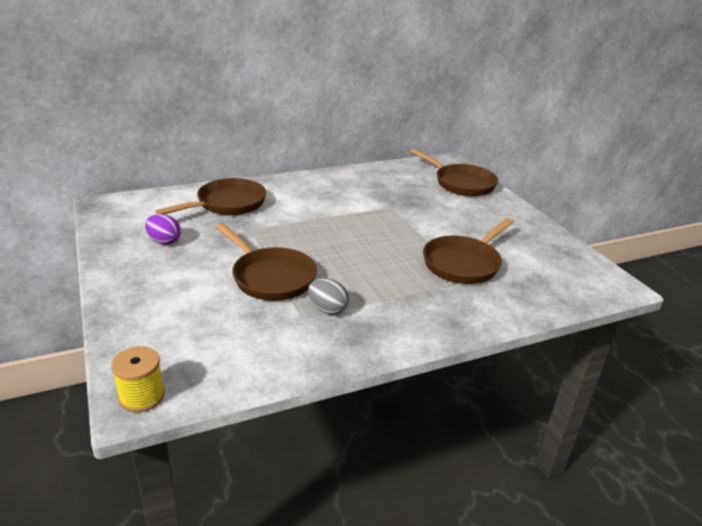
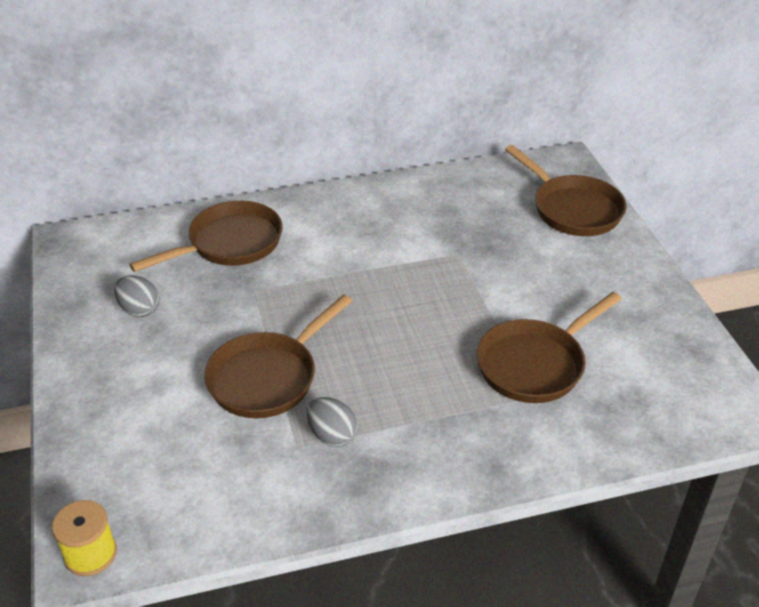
camera: 10 degrees right, 10 degrees up
purple egg [145,214,181,245] -> grey egg [114,275,160,317]
brown pan [216,223,317,301] -> brown pan turned 75 degrees clockwise [204,294,352,418]

